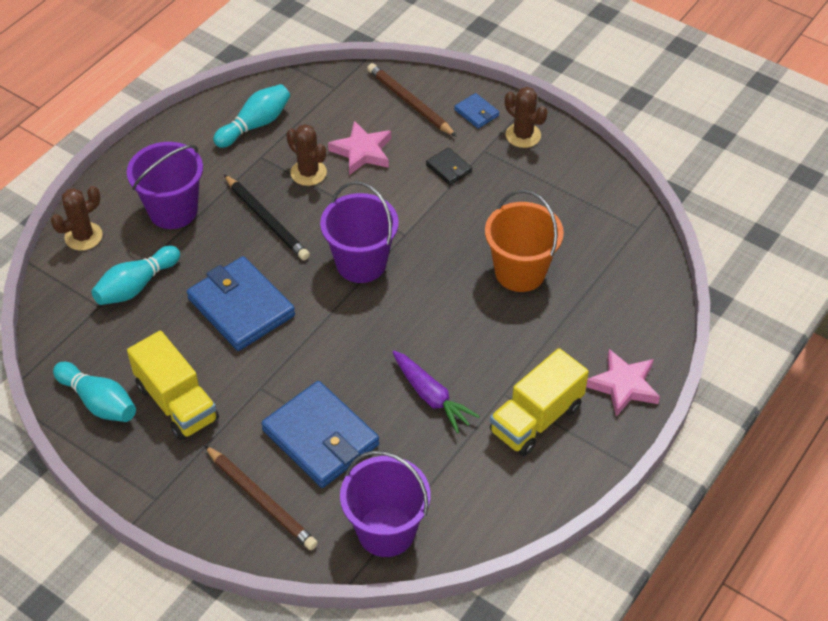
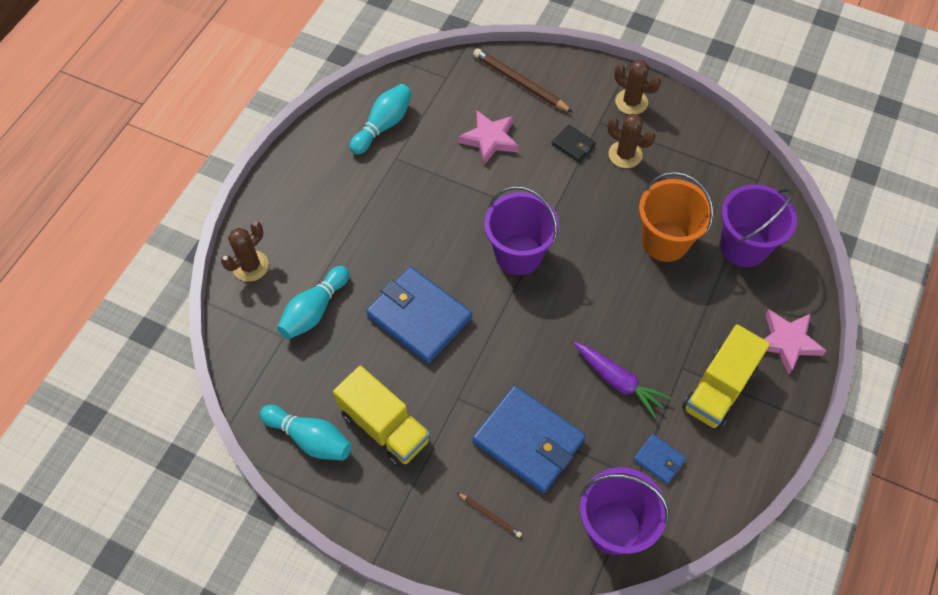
camera: 10 degrees left, 10 degrees up
purple bucket [127,142,203,229] -> purple bucket moved to [720,185,797,267]
brown pencil [204,445,318,550] -> brown pencil [457,492,522,538], size x0.49
black pencil [224,175,310,260] -> none
brown cactus [286,124,327,186] -> brown cactus moved to [608,113,655,168]
blue wallet [454,93,500,129] -> blue wallet moved to [633,434,687,485]

